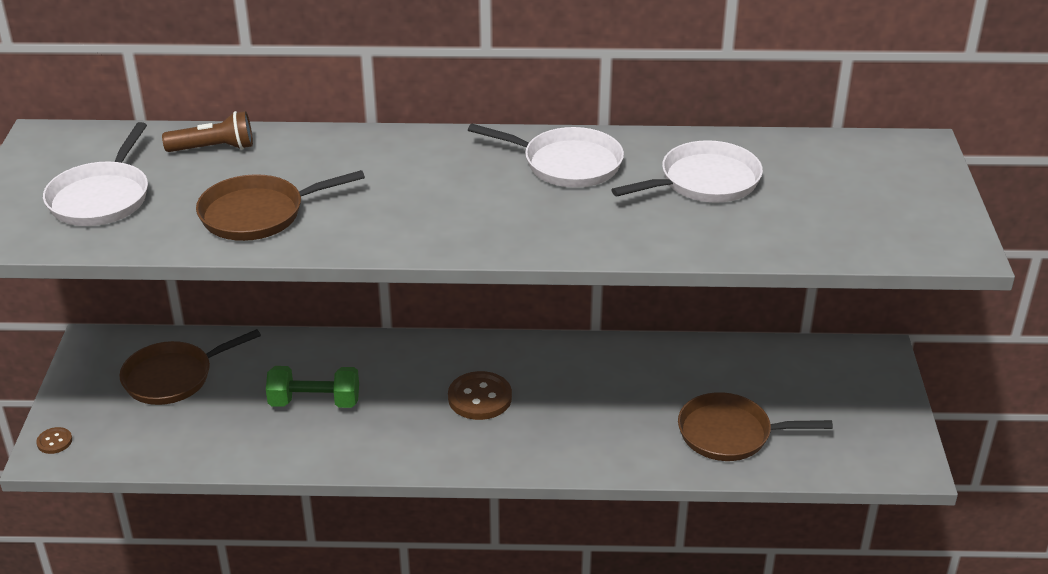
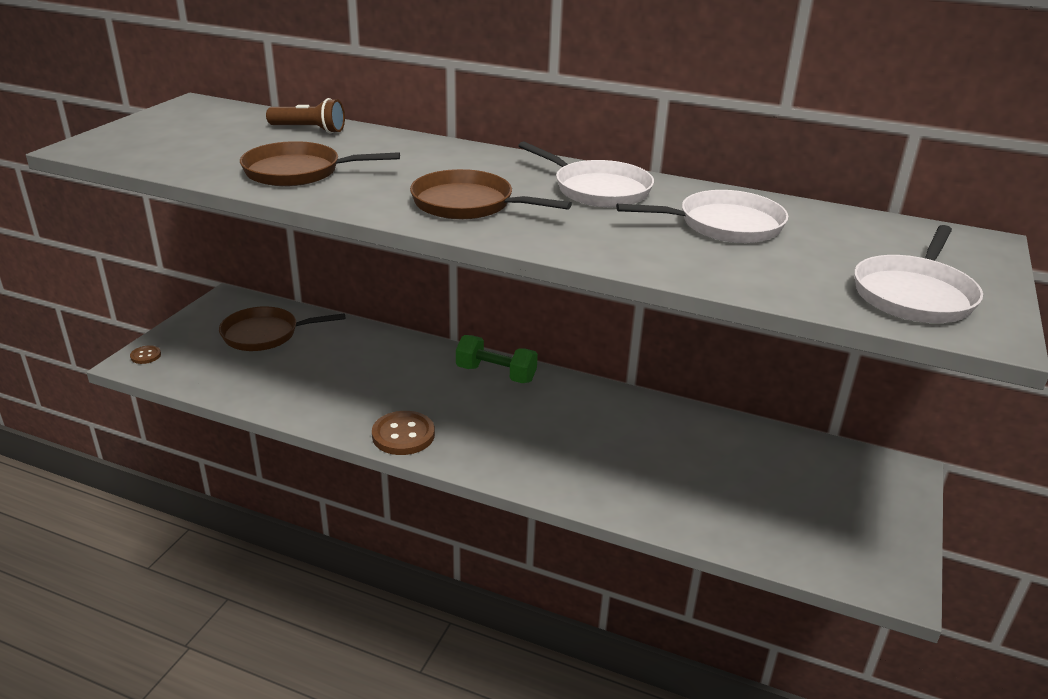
camera: 20 degrees right, 5 degrees down
white pan [43,122,148,226] -> white pan moved to [854,225,983,323]
green dumbbell [266,366,359,408] -> green dumbbell moved to [456,335,538,383]
brown button [448,371,512,420] -> brown button moved to [372,411,435,455]
brown pan [678,392,833,461] -> brown pan moved to [410,169,572,220]

